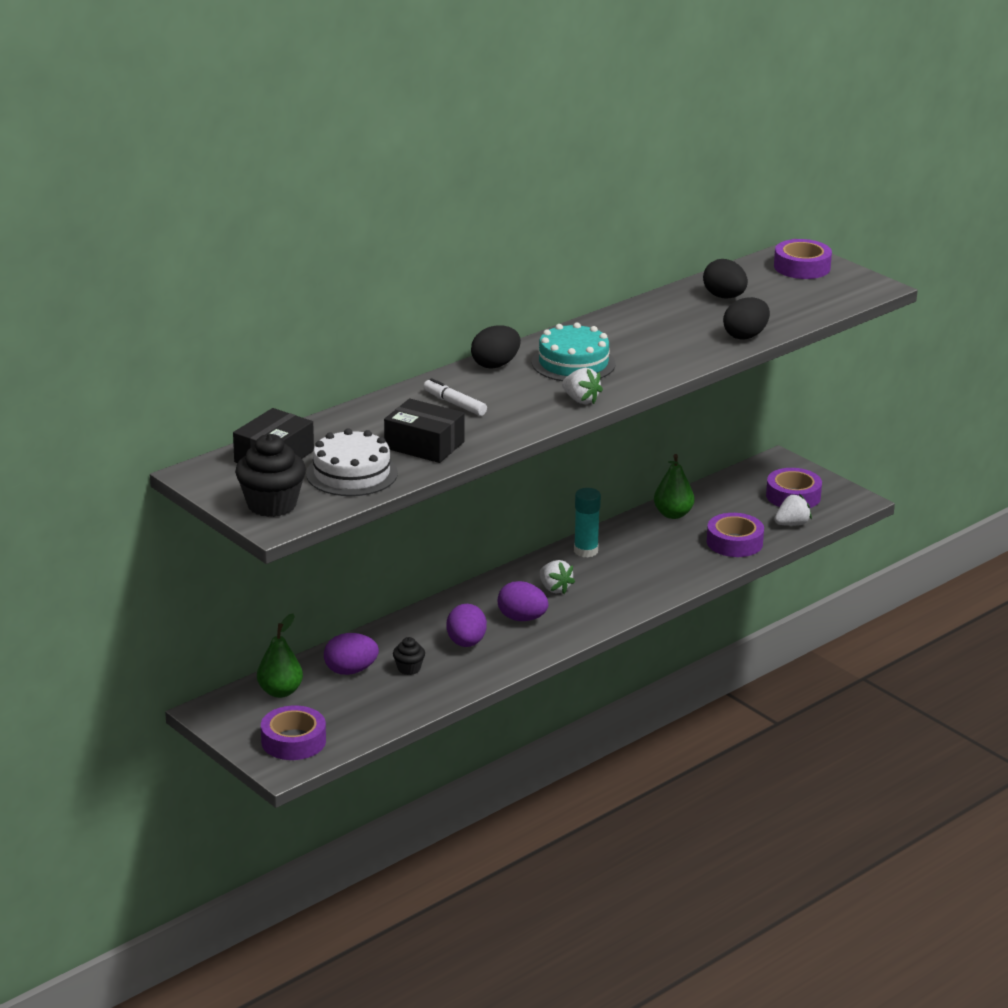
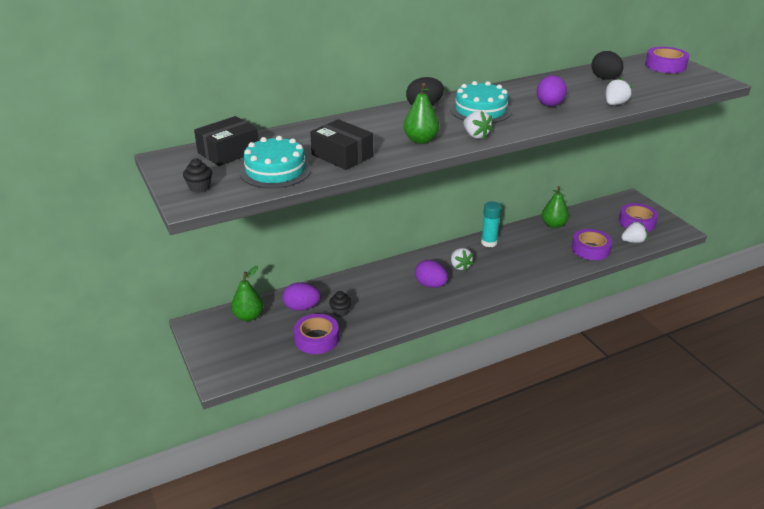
camera: 15 degrees right, 5 degrees up
black cupcake [235,434,306,517] -> black cupcake [183,158,212,193], size x0.52
purple tape [261,706,326,760] -> purple tape moved to [294,314,339,354]
white cake [306,429,398,496] -> turquoise cake [240,136,311,188]
white marker [423,378,487,416] -> none
purple egg [447,604,487,647] -> purple egg moved to [536,76,567,107]
black egg [723,297,770,340] -> white strawberry [606,78,632,105]
none -> green pear [404,83,439,144]

